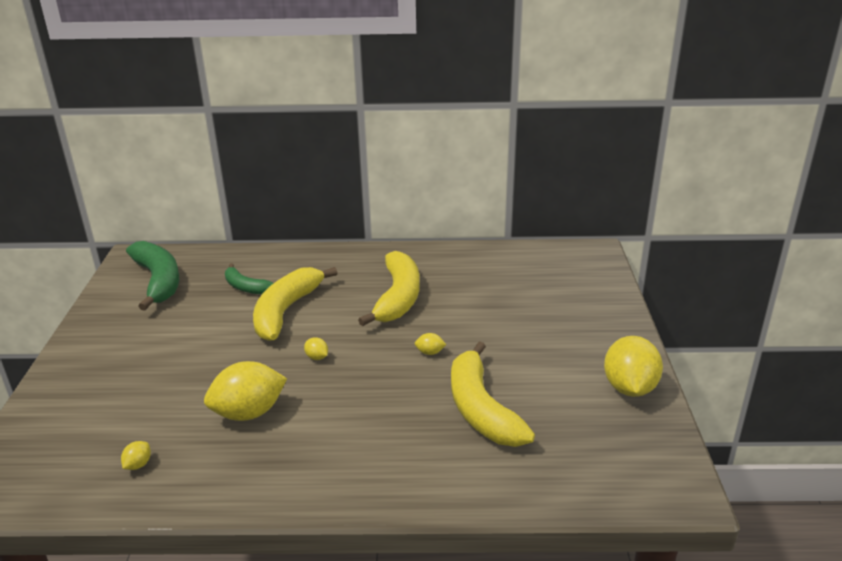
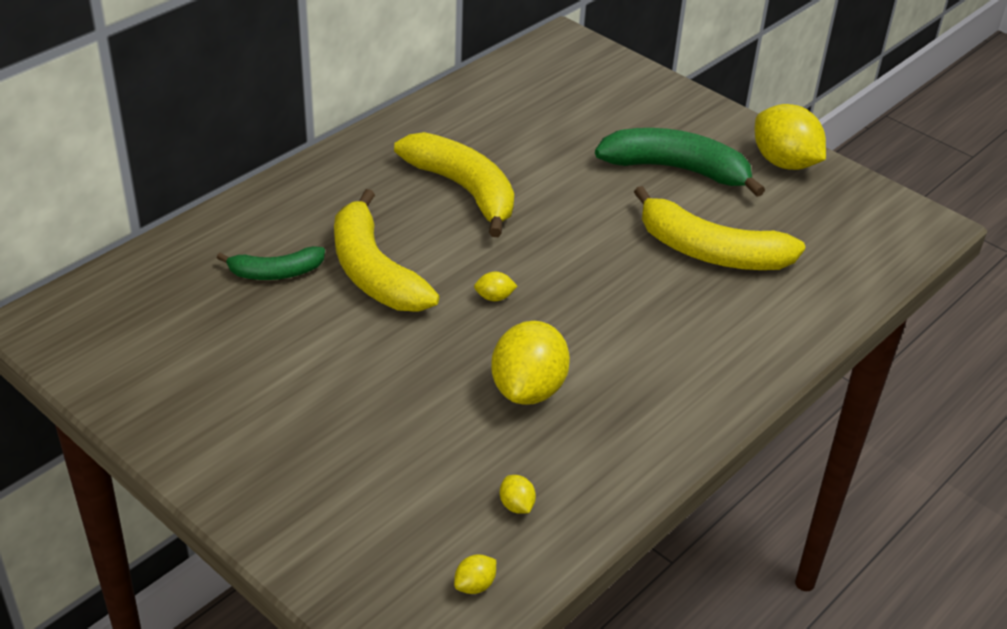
camera: 50 degrees left, 10 degrees up
green banana [126,241,179,311] -> green banana moved to [595,128,765,197]
yellow lemon [415,333,446,355] -> yellow lemon moved to [454,554,496,594]

